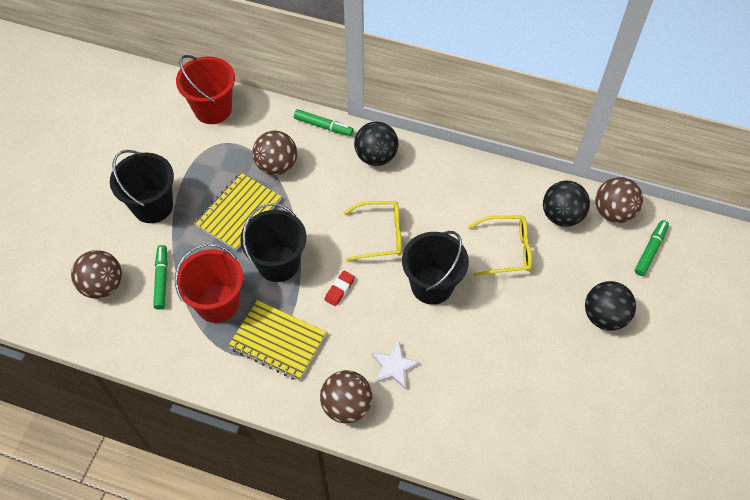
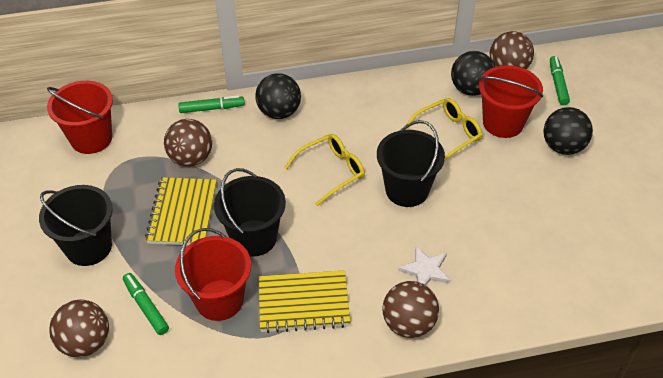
camera: 30 degrees left, 10 degrees down
red eraser [325,271,355,306] -> none
none -> red bucket [479,65,543,138]

